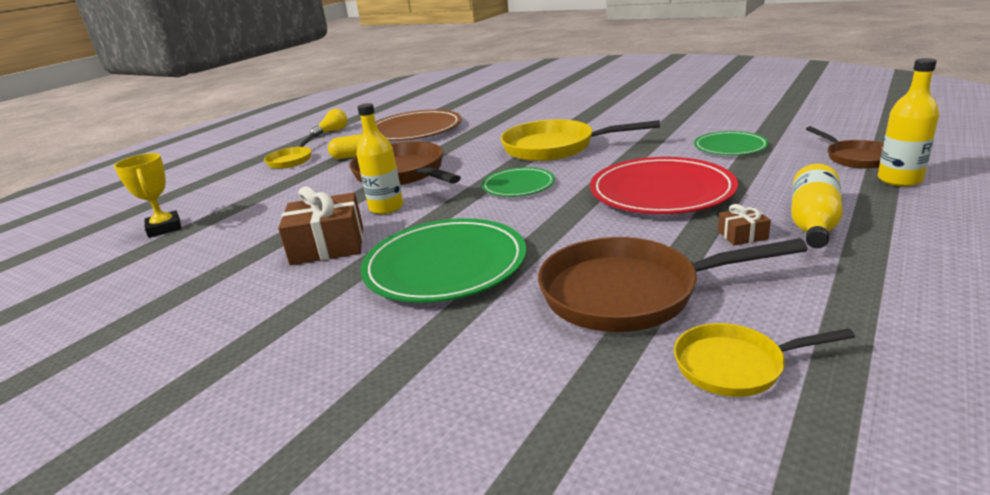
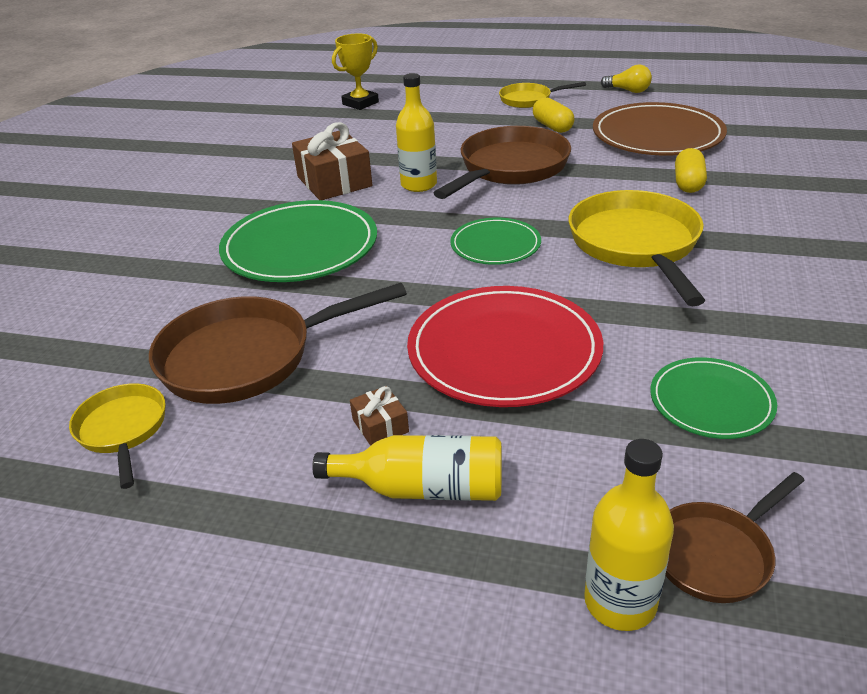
camera: 70 degrees right, 10 degrees up
brown pan [538,237,808,332] -> brown pan turned 90 degrees counterclockwise [149,283,407,404]
none -> yellow capsule [675,148,707,193]

